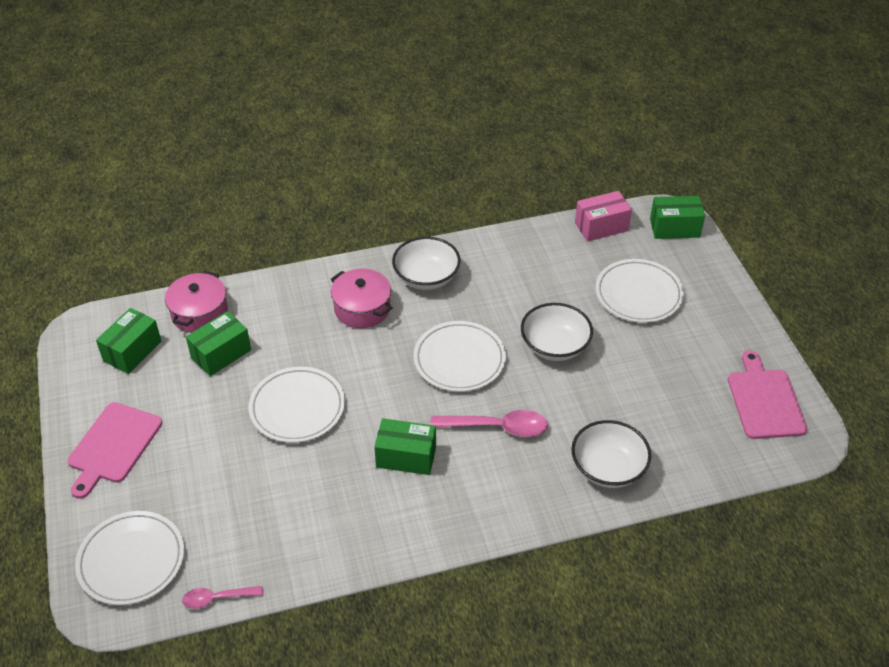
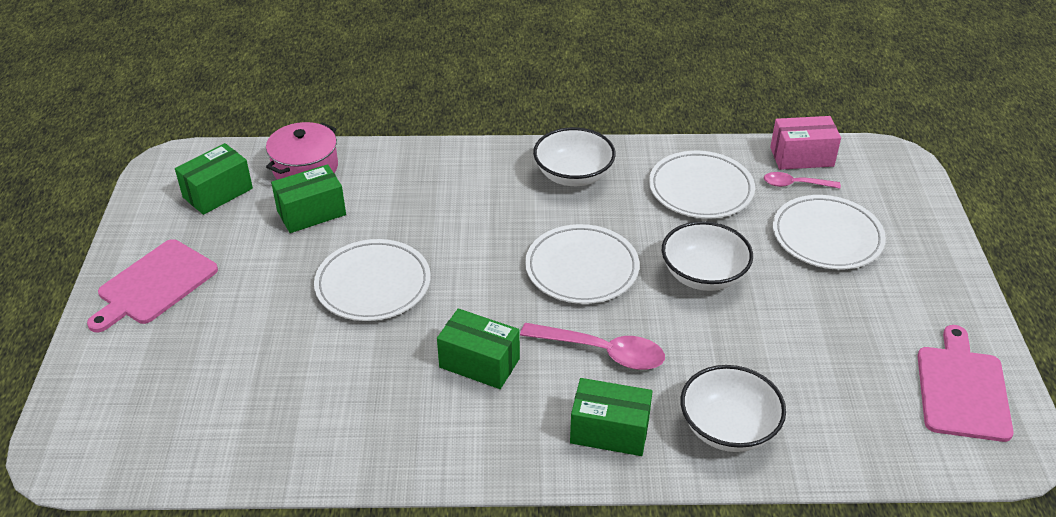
camera: 15 degrees right, 5 degrees down
white plate [75,511,184,605] -> white plate moved to [649,151,755,219]
pink spoon [182,586,263,609] -> pink spoon moved to [764,172,841,189]
pink pot [331,269,393,328] -> none
green box [650,196,705,239] -> green box moved to [570,378,653,456]

